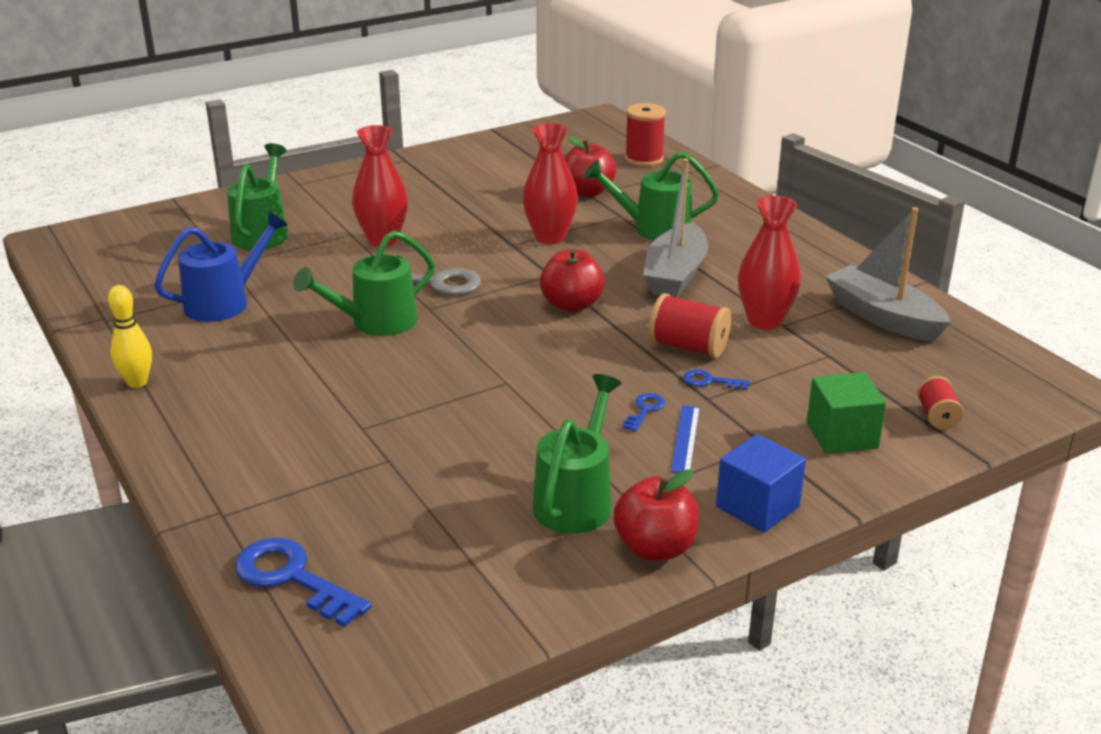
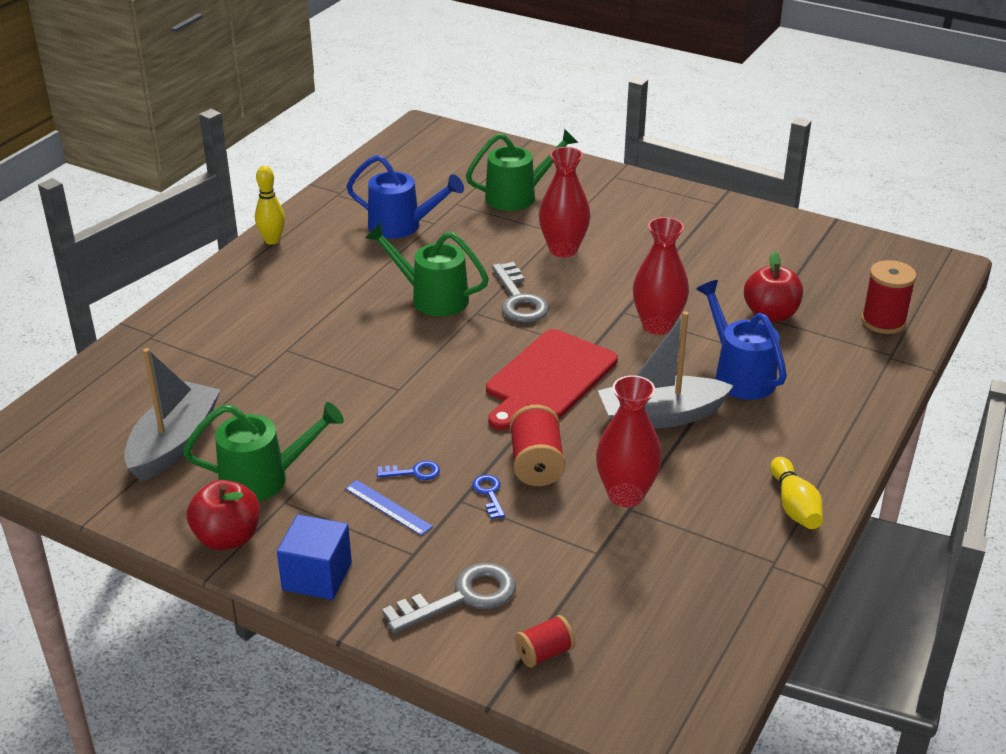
camera: 60 degrees right, 5 degrees up
blue key [235,537,372,627] -> none
red apple [540,249,605,312] -> red cutting board [486,329,618,430]
green watering can [584,152,719,240] -> blue watering can [696,280,787,400]
blue ruler [671,405,700,473] -> blue ruler turned 60 degrees clockwise [345,480,433,536]
green cube [807,372,886,454] -> grey key [382,563,516,633]
grey boat [825,207,951,342] -> grey boat moved to [124,348,221,482]
none -> yellow bowling pin [771,457,823,529]

